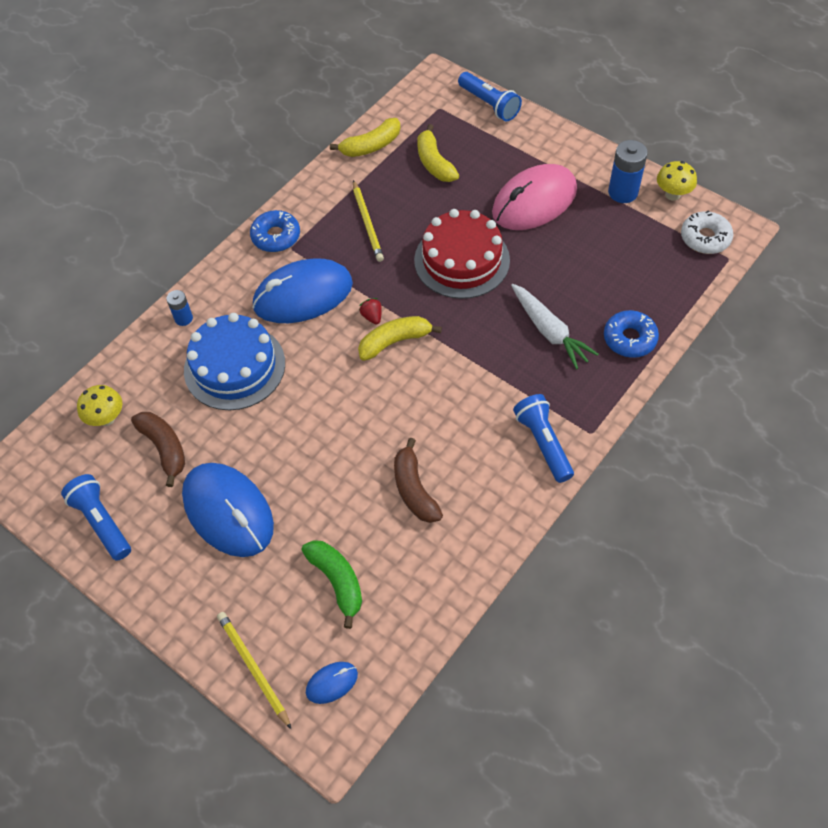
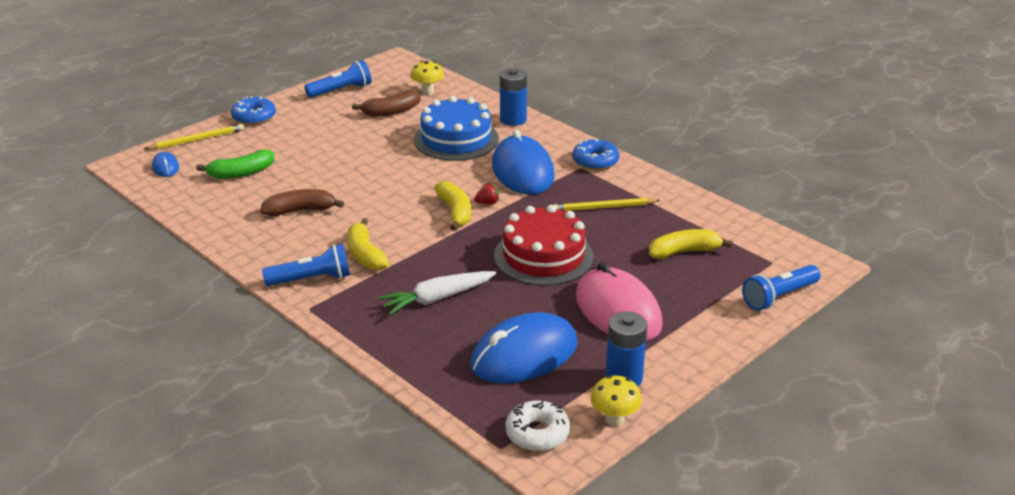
camera: 95 degrees right, 25 degrees down
blue battery [166,290,193,326] -> blue battery [500,68,527,126], size x1.73
blue mouse [182,463,274,557] -> blue mouse moved to [470,312,577,383]
yellow banana [330,118,400,157] -> yellow banana moved to [347,218,389,271]
blue donut [604,310,659,358] -> blue donut moved to [231,96,276,125]

